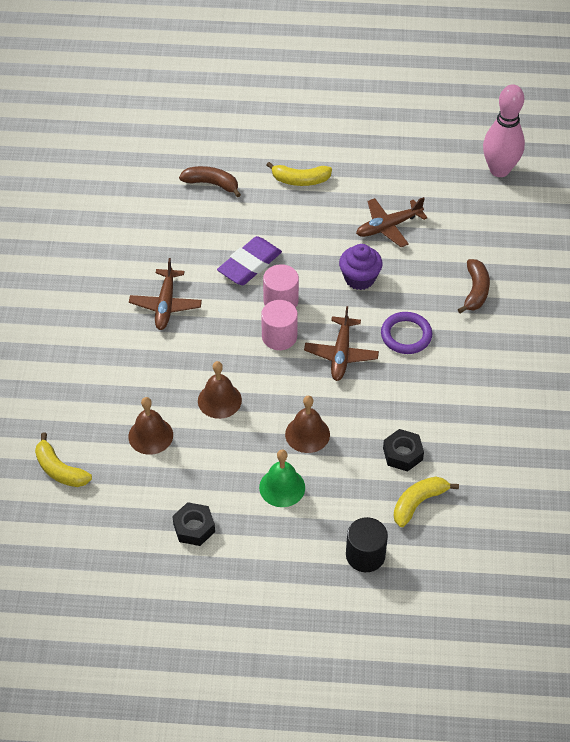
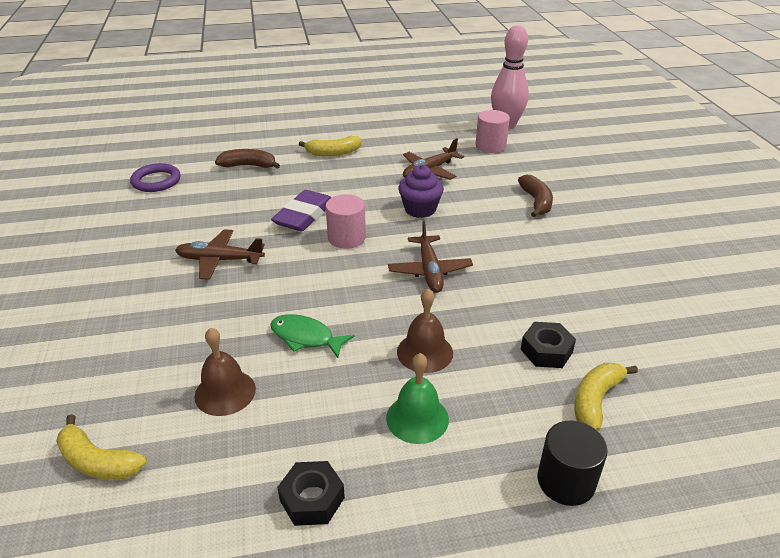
camera: 15 degrees left, 15 degrees down
brown plane [129,258,202,330] -> brown plane turned 105 degrees clockwise [175,229,265,280]
brown bell [198,361,242,419] -> green fish [270,314,355,358]
pink cylinder [261,300,298,350] -> pink cylinder moved to [475,110,510,153]
purple ring [381,312,432,354] -> purple ring moved to [130,163,181,192]

